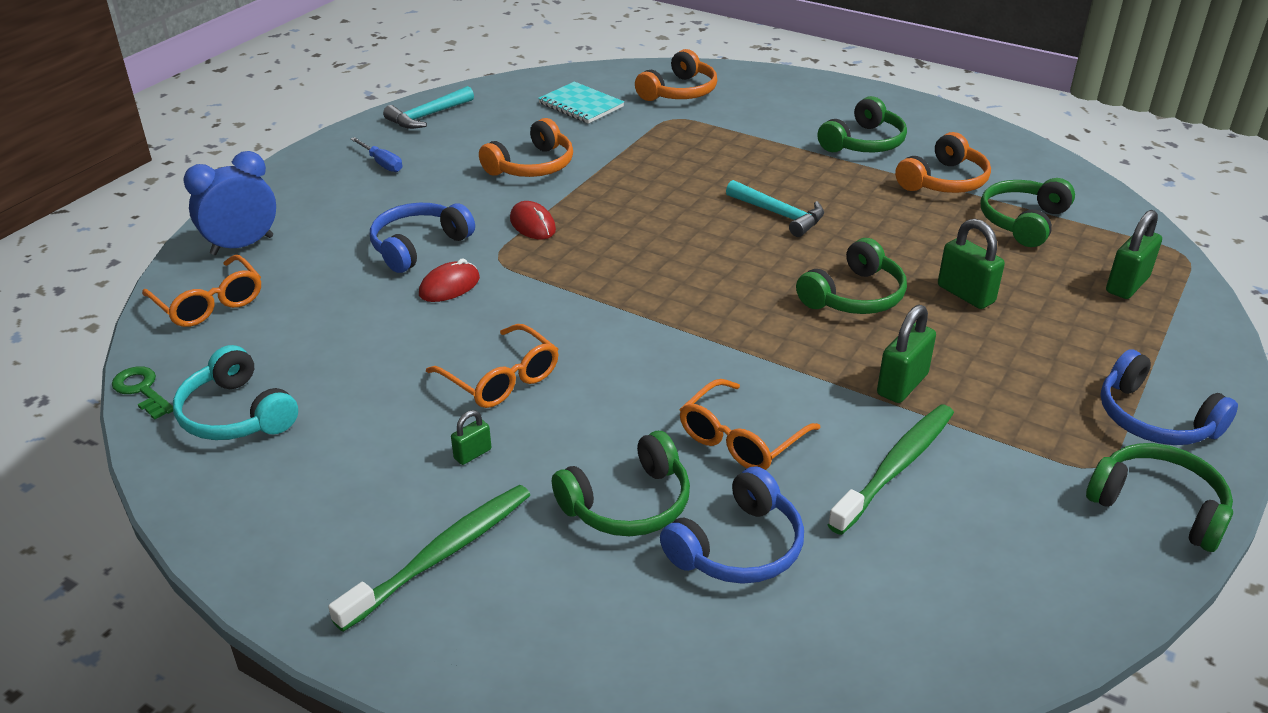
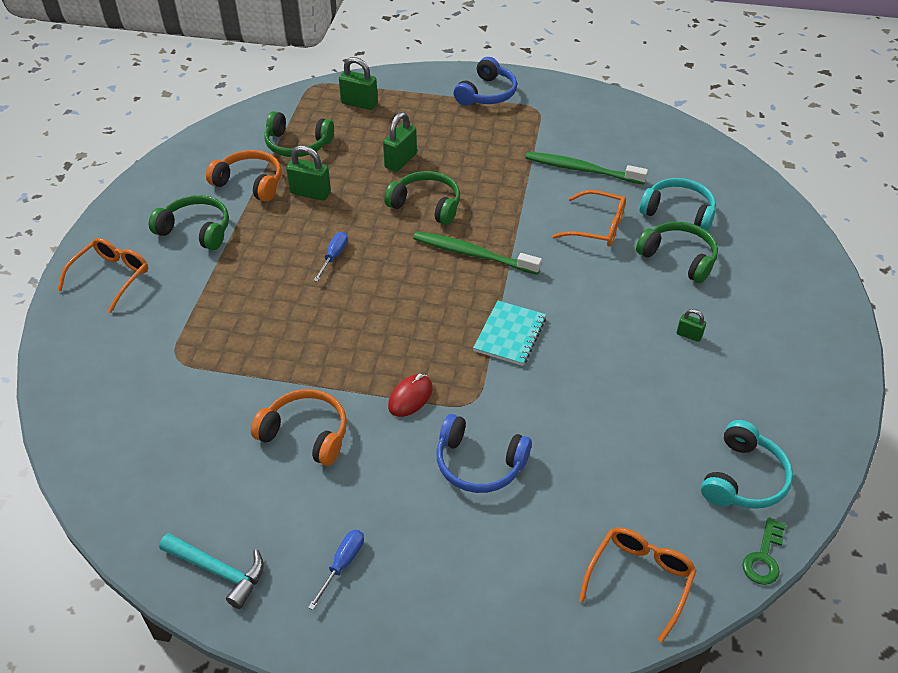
camera: 110 degrees left, 10 degrees up
blue clock [183,151,276,255] -> none
green toothbrush [328,485,530,632] -> green toothbrush moved to [413,231,542,275]
red mouse [419,258,480,302] -> none
orange glasses [426,324,558,408] -> orange glasses moved to [58,238,149,313]
turquoise notebook [538,82,624,124] -> turquoise notebook moved to [473,301,546,366]
orange headphones [635,49,717,101] -> none
blue headphones [660,466,804,584] -> turquoise headphones [639,178,716,232]
turquoise hammer [726,180,824,237] -> blue screwdriver [313,232,348,282]
green padlock [877,305,936,403] -> green padlock moved to [286,145,331,201]
green headphones [1086,443,1233,552] -> none

